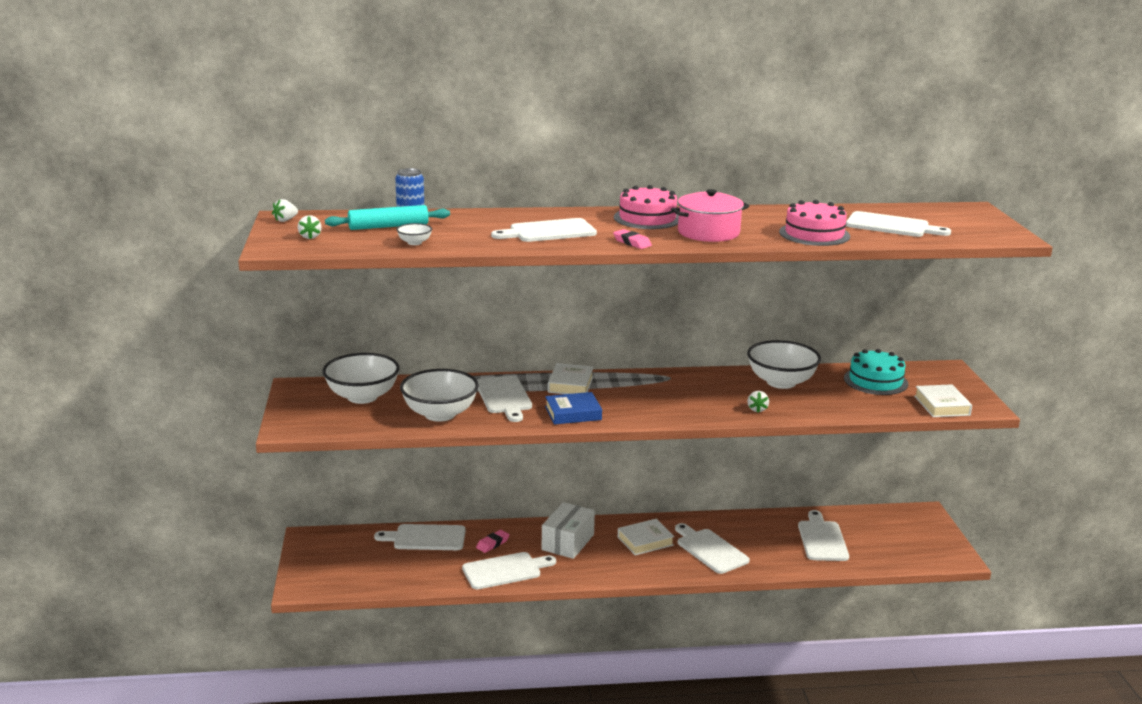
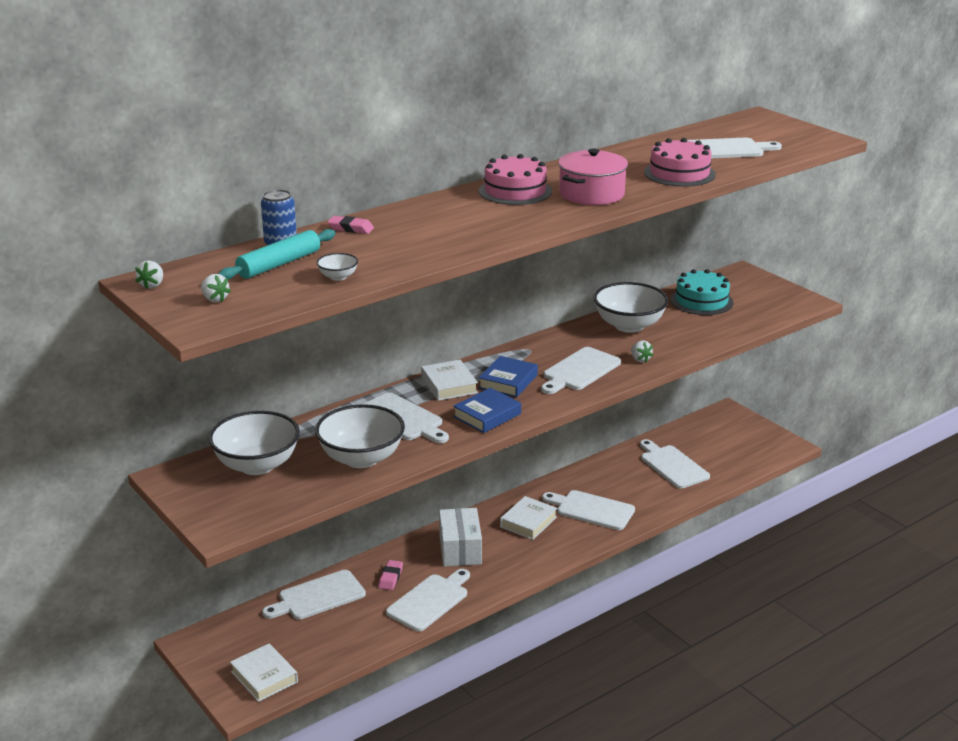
camera: 30 degrees left, 5 degrees up
white cutting board [491,218,597,242] -> white cutting board moved to [541,347,621,394]
pink eraser [613,229,652,249] -> pink eraser moved to [328,216,374,234]
white book [914,384,972,417] -> white book moved to [230,644,298,702]
none -> blue book [479,356,538,397]

